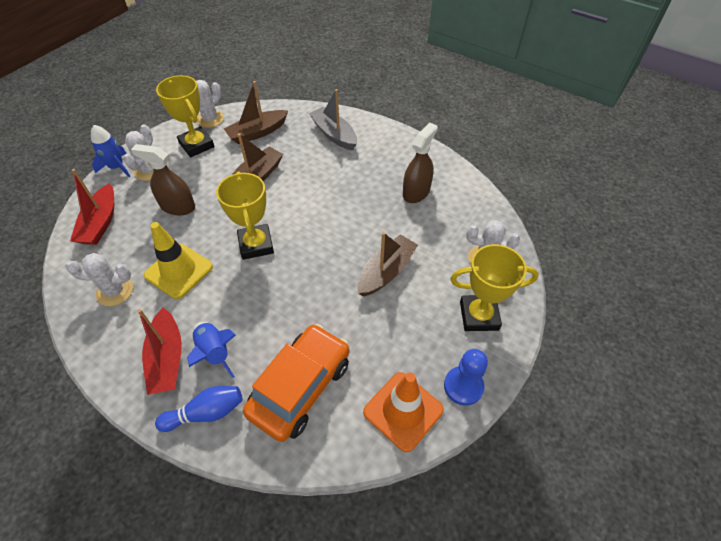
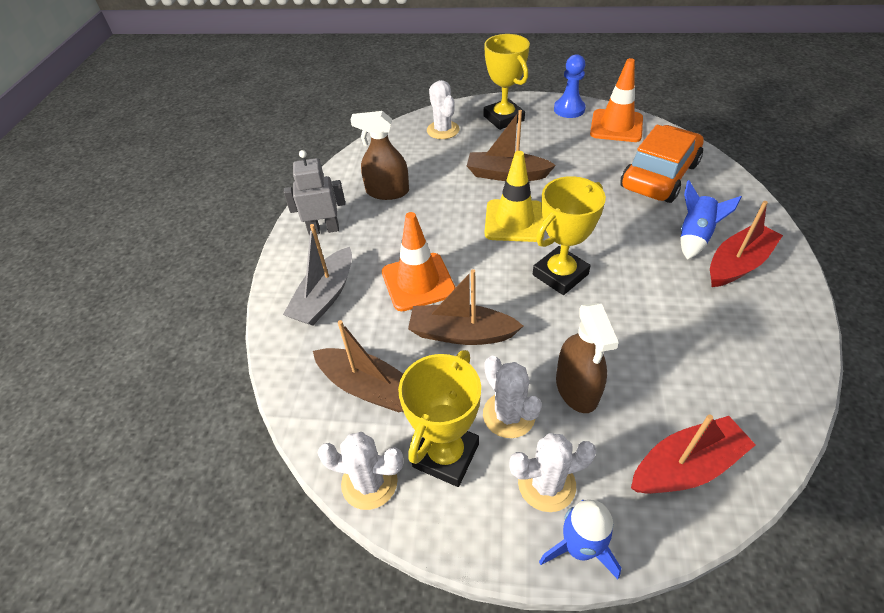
camera: 115 degrees left, 5 degrees down
white cactus [66,253,133,306] -> white cactus moved to [483,356,542,438]
yellow traffic cone [144,222,213,299] -> yellow traffic cone moved to [485,151,544,242]
blue bowling pin [155,386,243,432] -> none
orange car [243,324,349,442] -> orange car turned 120 degrees clockwise [620,125,704,203]
none -> grey robot [284,150,345,236]
none -> orange traffic cone [382,212,456,311]

